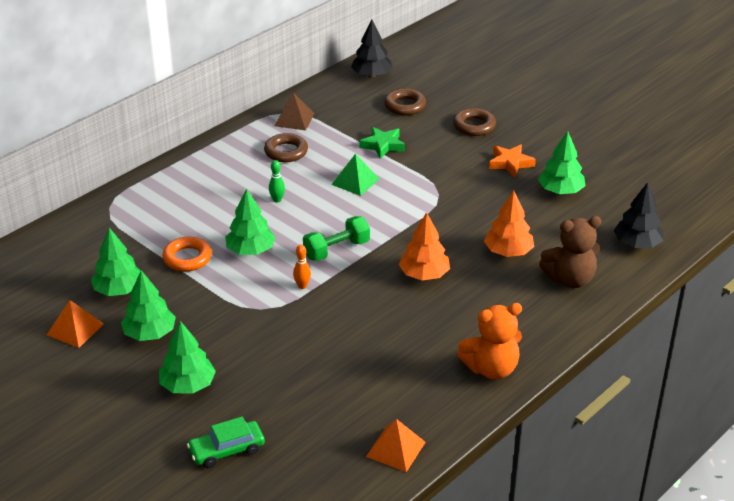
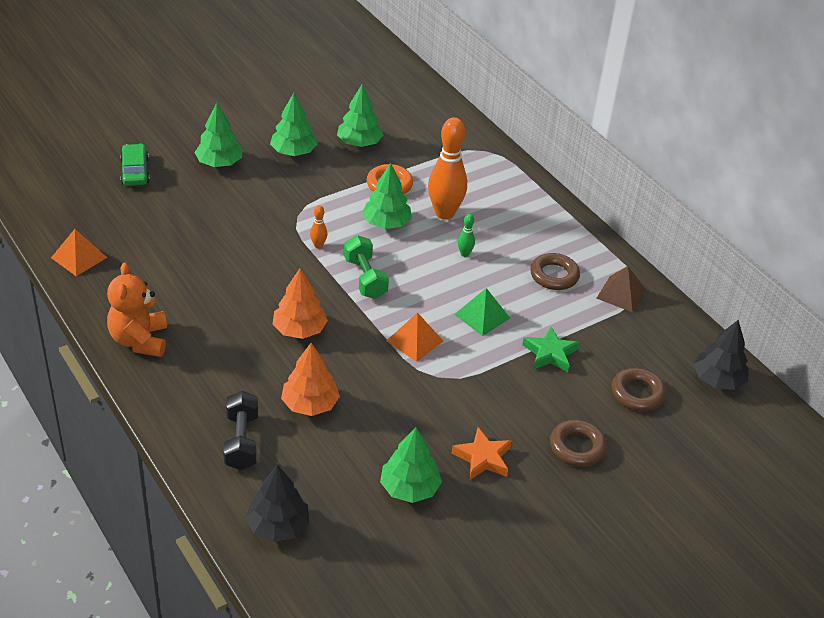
camera: 100 degrees right, 5 degrees up
orange pyramid [47,300,104,348] -> orange pyramid moved to [386,312,443,362]
brown teddy bear [539,216,602,288] -> black dumbbell [223,391,258,470]
none -> orange bowling pin [428,117,467,219]

